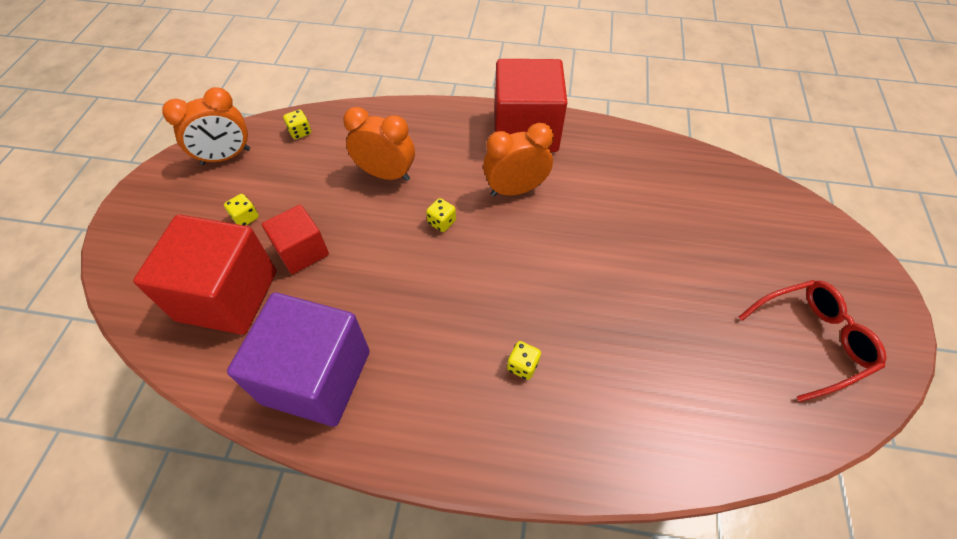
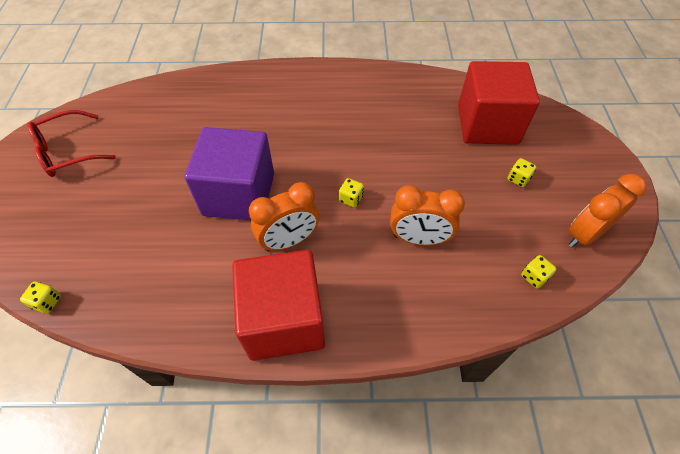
camera: 170 degrees right, 0 degrees up
purple cube [227,292,370,427] -> purple cube moved to [184,127,274,220]
red cube [262,204,329,274] -> none
yellow dice [507,341,541,380] -> yellow dice moved to [20,282,61,313]

